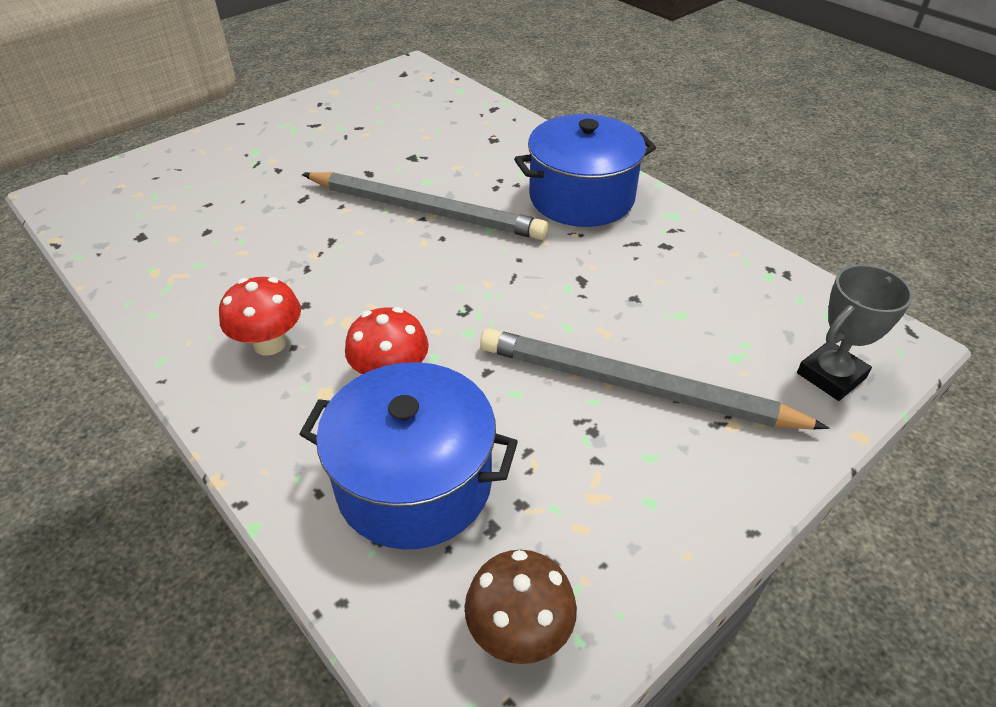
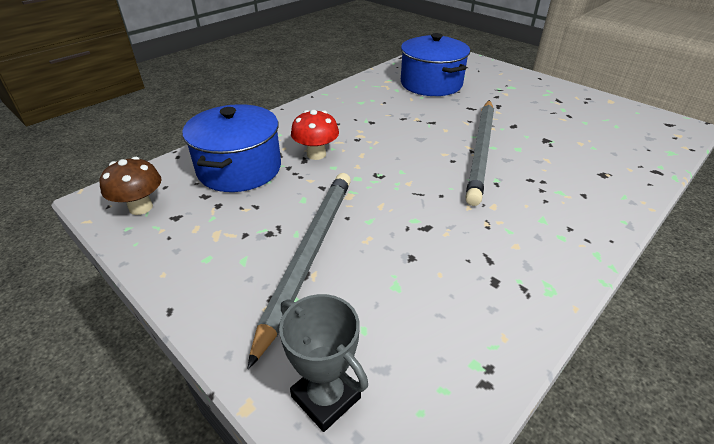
camera: 85 degrees right, 5 degrees down
red mushroom [219,277,301,356] -> none
blue pot [514,114,656,227] -> blue pot moved to [401,33,470,96]

